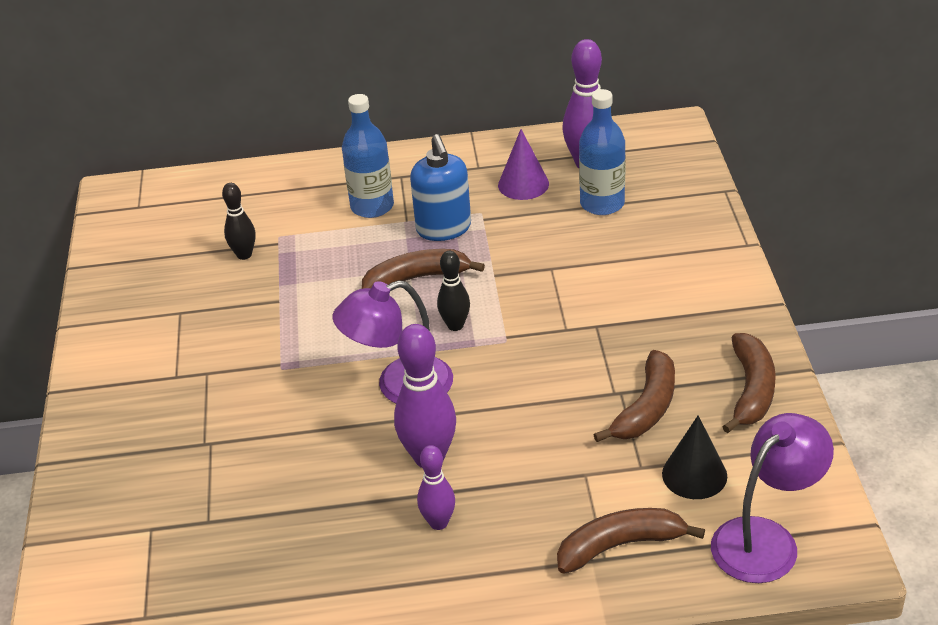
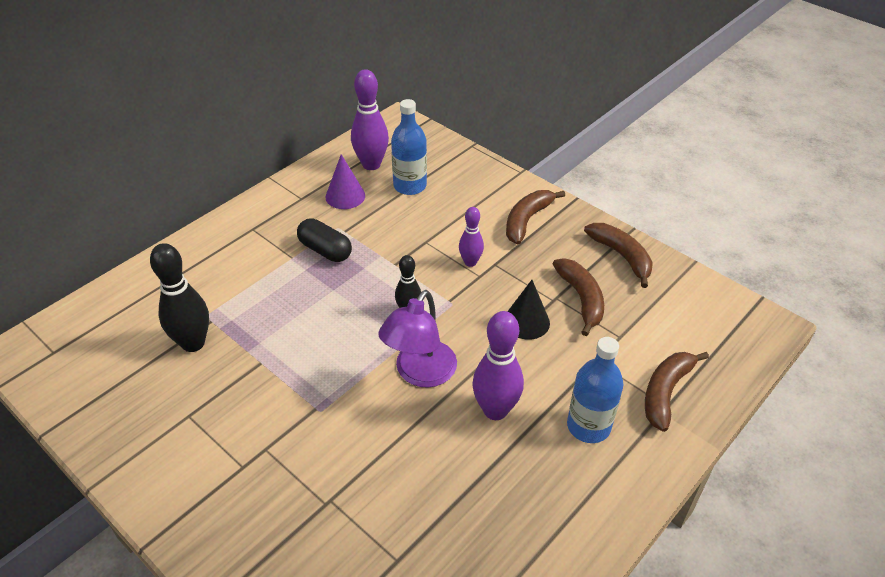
camera: 45 degrees left, 5 degrees up
black bowling pin [222,183,256,260] -> black bowling pin [150,243,209,352], size x1.69
blue bottle [342,94,394,218] -> blue bottle moved to [567,337,623,443]
brown banana [362,249,485,289] -> brown banana moved to [506,190,565,244]
blue soap dispenser [410,134,471,241] -> black capsule [297,218,352,262]
purple bowling pin [417,445,455,530] -> purple bowling pin moved to [459,207,484,267]
black cone [662,416,727,499] -> black cone moved to [507,280,550,340]
purple lamp [711,413,834,583] -> none

